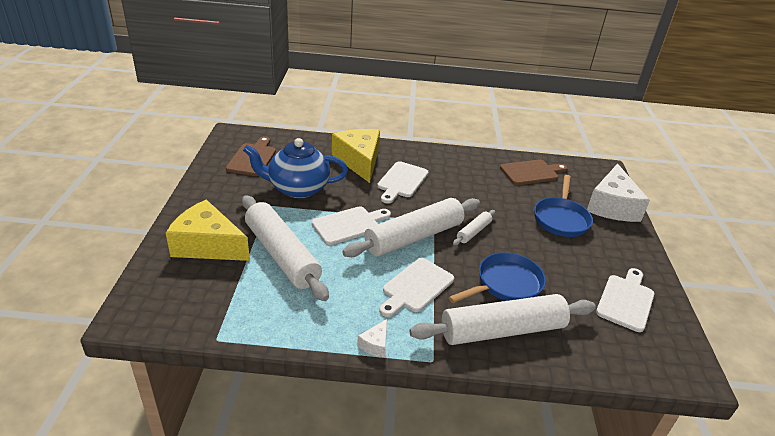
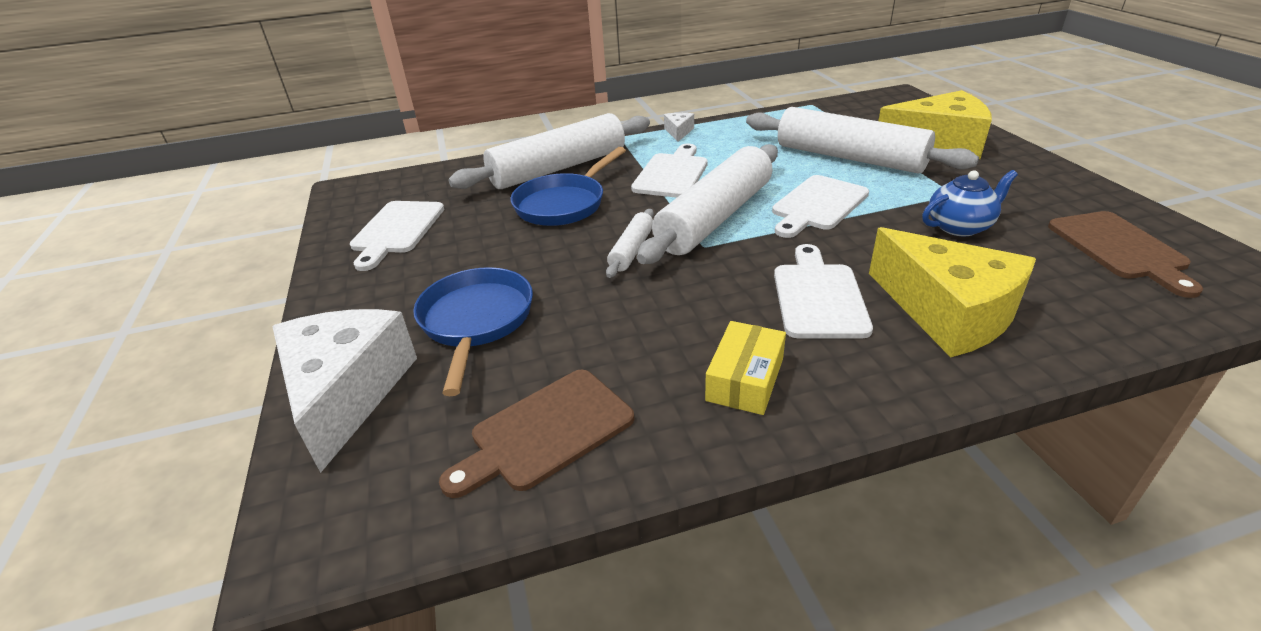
camera: 165 degrees right, 0 degrees up
blue teapot [243,138,348,198] -> blue teapot [922,170,1018,236], size x0.58
none -> yellow box [705,321,786,415]

